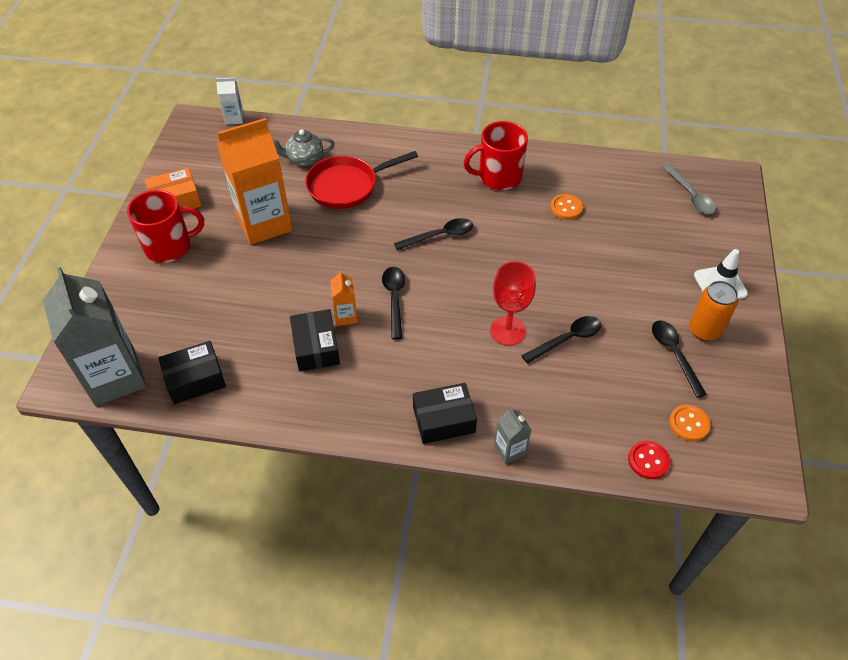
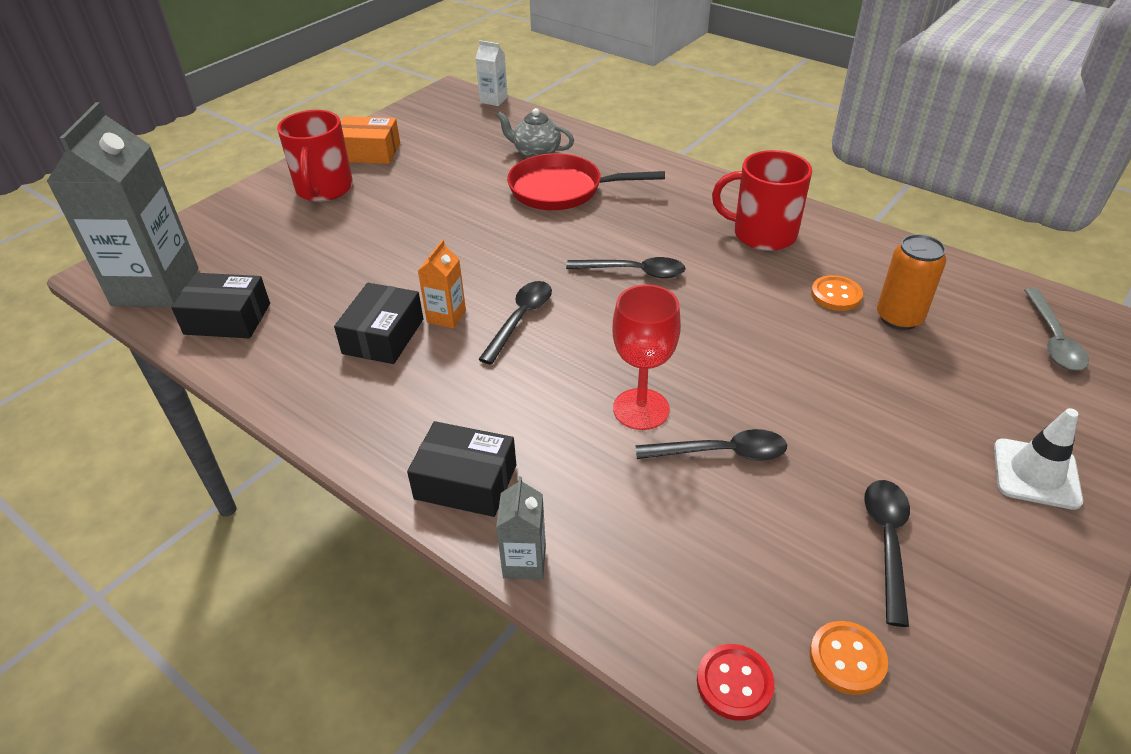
camera: 30 degrees right, 10 degrees down
red mug [127,190,204,263] -> red mug turned 75 degrees clockwise [277,110,353,202]
orange carton [217,118,292,245] -> none
orange can [689,281,738,341] -> orange can moved to [877,234,946,330]

